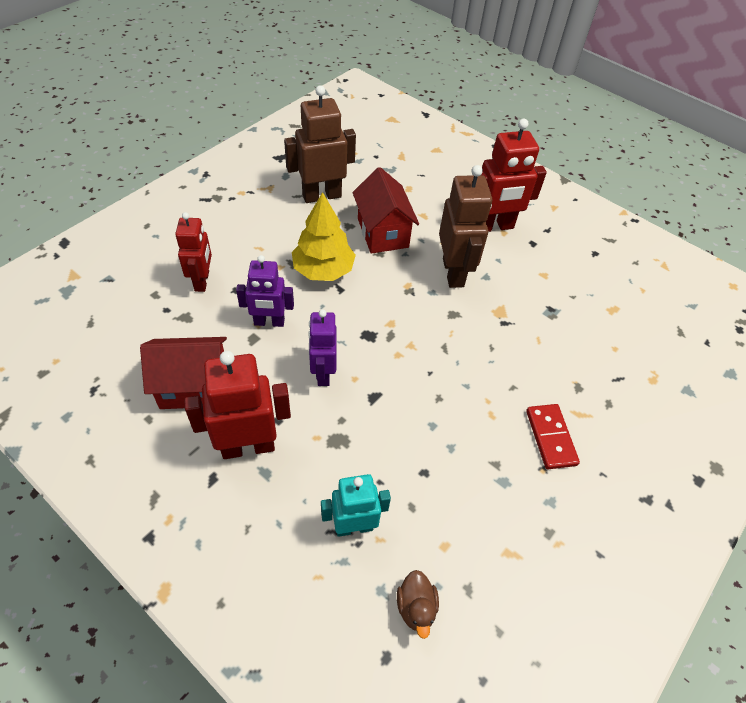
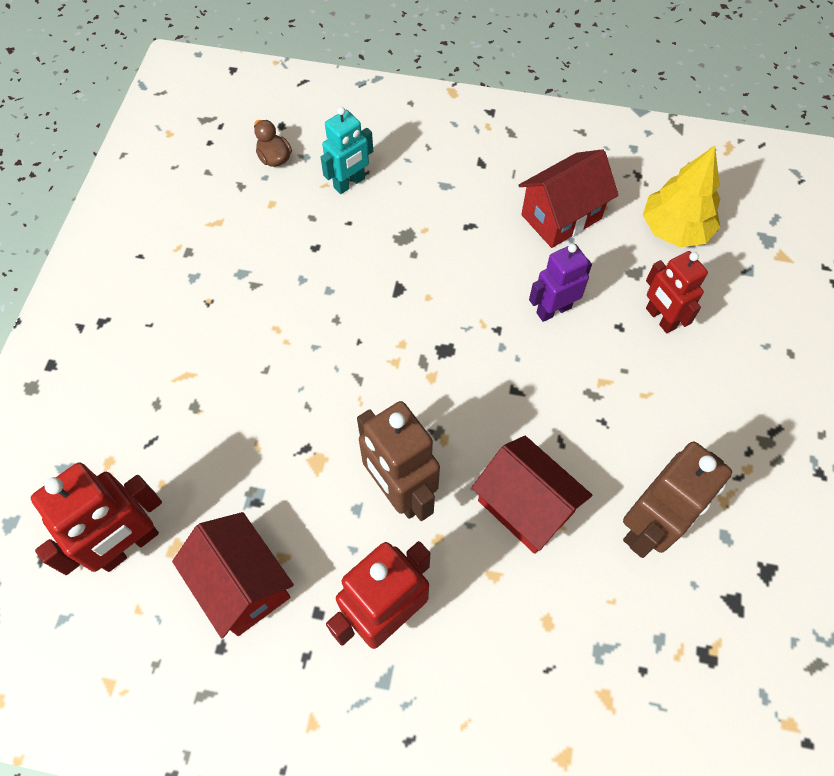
camera: 155 degrees right, 10 degrees up
red robot [185,351,291,459] -> red robot moved to [31,462,162,575]
yellow tree [292,192,356,281] -> yellow tree moved to [643,146,720,247]
purple robot [308,309,337,386] -> none
red domino [526,404,580,469] -> none
none -> red house [172,512,294,638]

